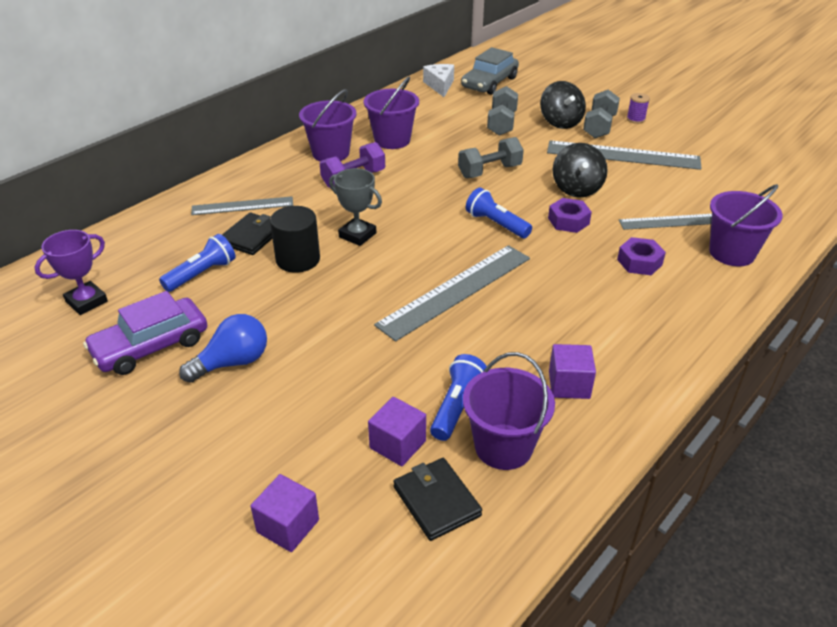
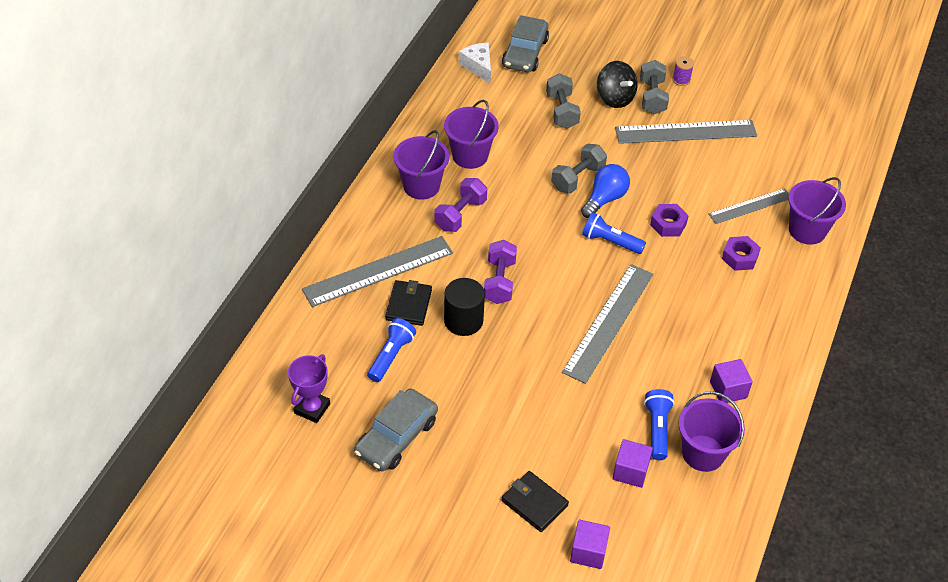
camera: 20 degrees left, 10 degrees up
purple car [83,291,207,375] -> grey car [354,388,438,471]
blue light bulb [179,314,267,383] -> blue light bulb moved to [581,164,630,218]
grey ruler [191,196,293,215] -> grey ruler [302,236,453,307], size x1.64
grey trophy [329,168,382,246] -> purple dumbbell [484,240,517,304]
black wallet [393,458,482,541] -> black wallet moved to [502,471,569,532]
black spinning top [553,143,608,198] -> none

